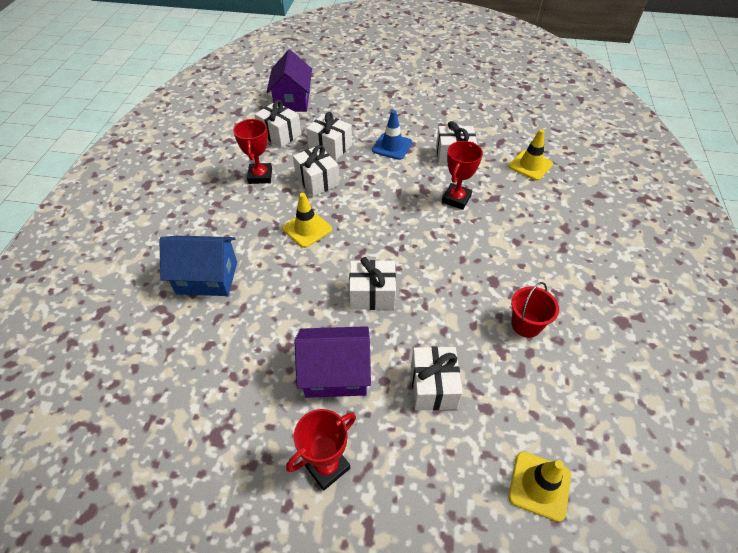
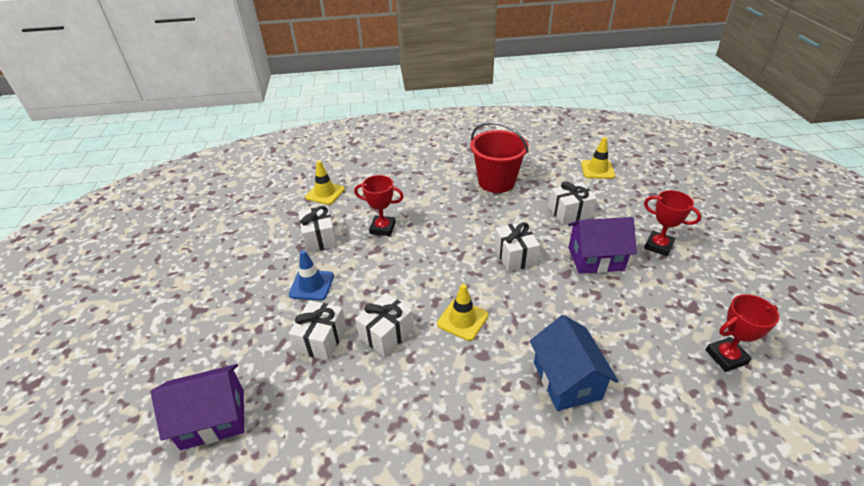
camera: 105 degrees left, 10 degrees down
red trophy [233,119,272,184] -> red trophy moved to [706,294,779,372]
white gift [255,100,301,148] -> none
purple house [295,326,371,398] -> purple house turned 75 degrees counterclockwise [568,217,637,274]
red bucket [511,282,559,338] -> red bucket [470,122,529,193], size x1.81

